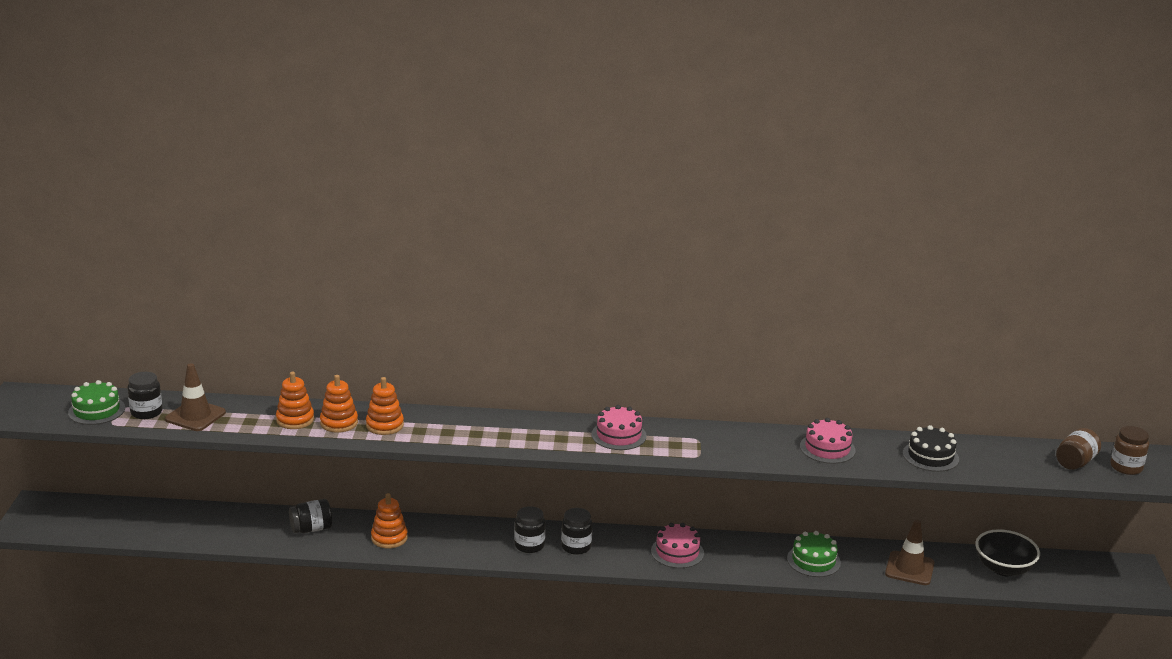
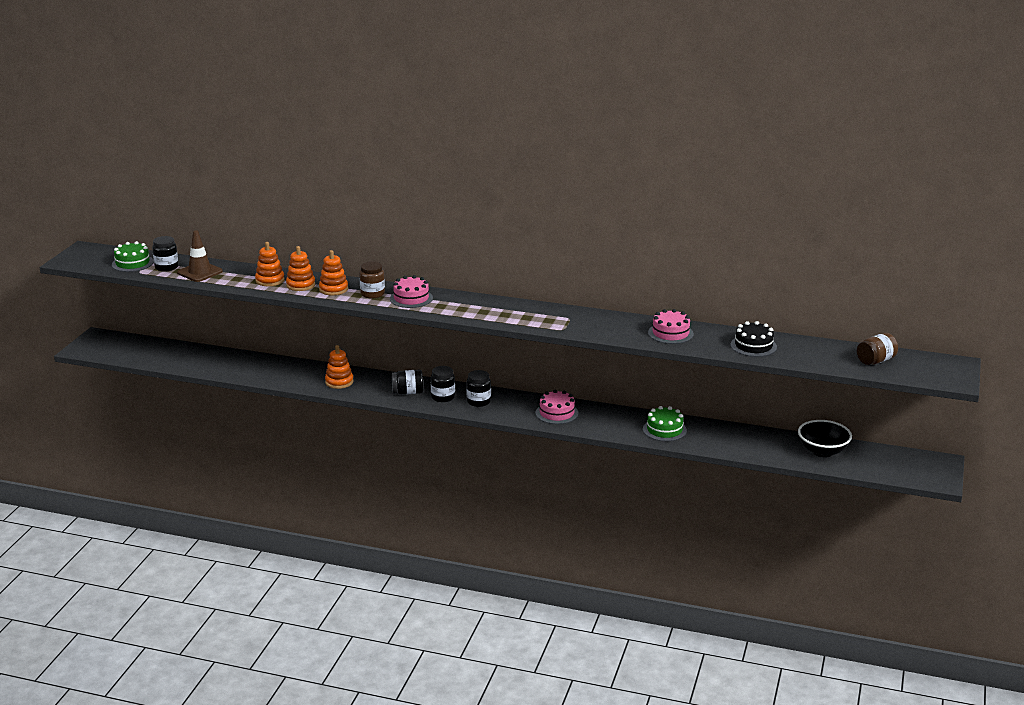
camera: 15 degrees right, 0 degrees up
black jar [289,499,332,533] -> black jar moved to [391,370,424,395]
pink cake [591,405,647,450] -> pink cake moved to [390,275,433,308]
brown traffic cone [885,520,935,585] -> none
brown jar [1110,426,1149,475] -> brown jar moved to [359,262,385,298]

